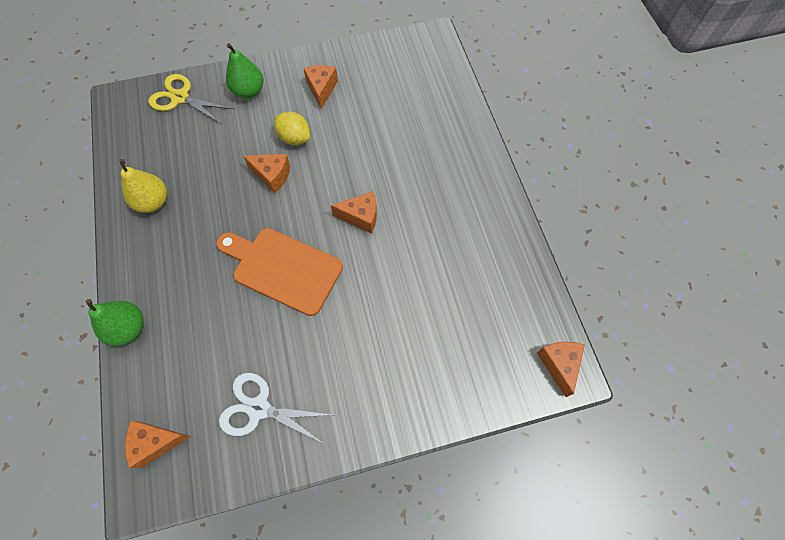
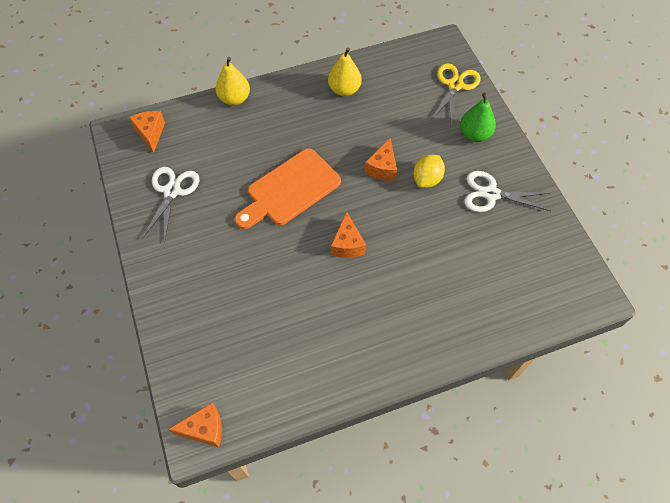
camera: 85 degrees right, 5 degrees down
green pear [86,299,144,346] -> yellow pear [216,57,250,106]
orange cutting board [217,228,343,316] -> orange cutting board turned 150 degrees counterclockwise [235,148,341,229]
orange cheese [303,65,338,109] -> white scissors [465,171,551,212]

